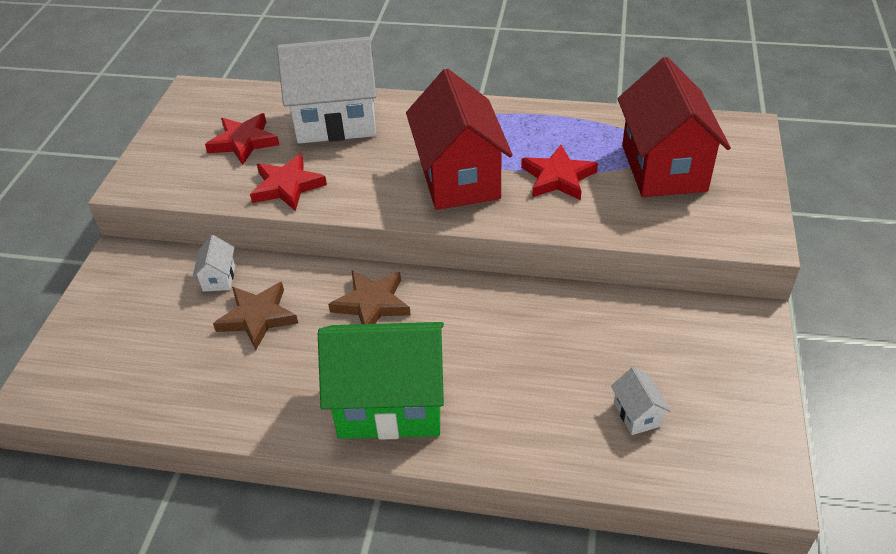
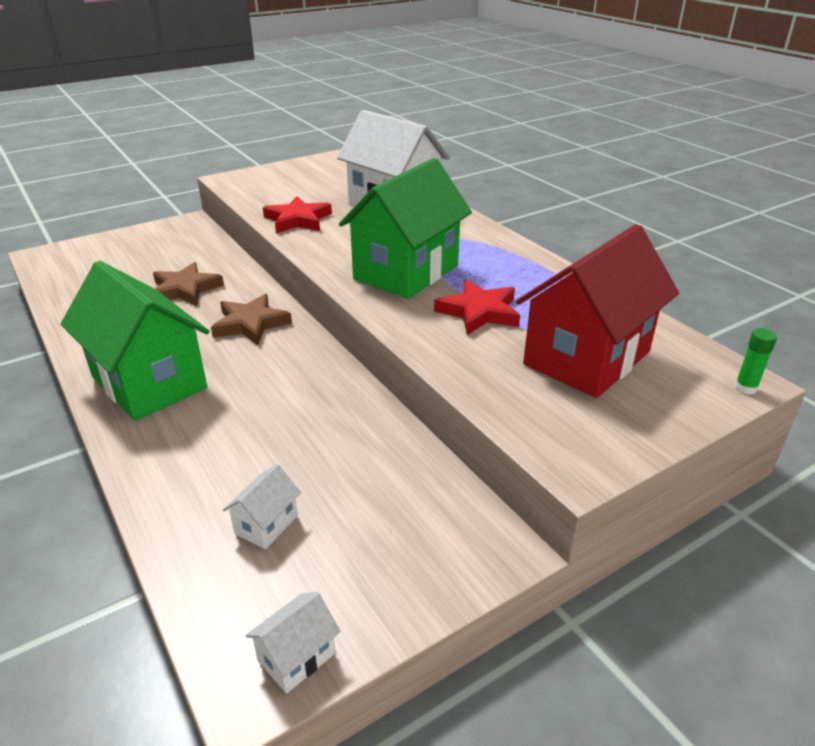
camera: 45 degrees right, 10 degrees down
white house [192,235,235,292] -> white house moved to [245,592,341,694]
red star [205,113,279,165] -> none
red house [406,68,513,210] -> green house [339,158,472,299]
none -> green glue stick [734,328,777,395]

